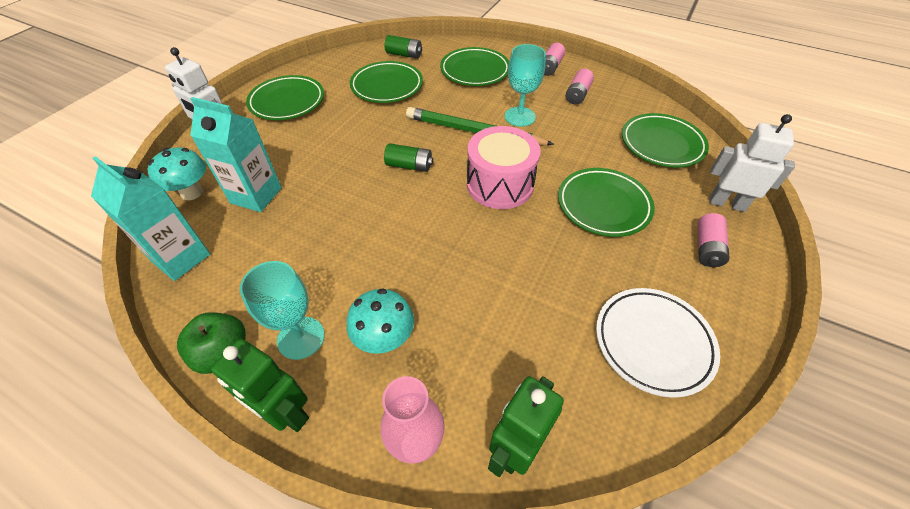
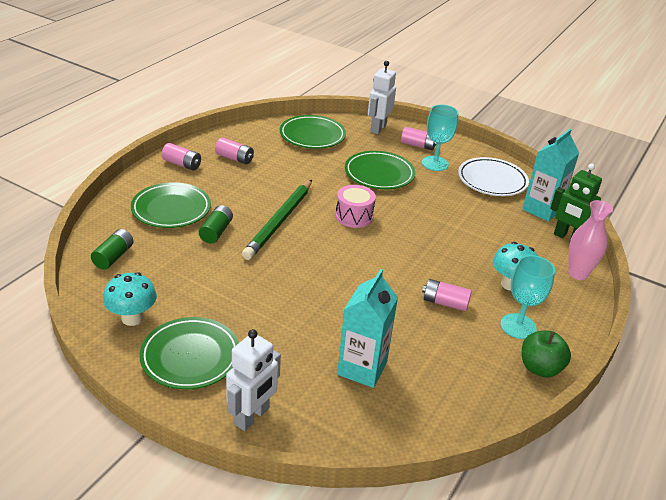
camera: 90 degrees left, 15 degrees down
turquoise carton [91,156,210,281] -> turquoise carton moved to [522,129,579,221]
turquoise mushroom [148,147,206,200] -> turquoise mushroom moved to [103,272,157,326]
green robot [211,339,309,432] -> none
green plate [350,61,423,103] -> none
green battery [384,143,433,172] -> green battery moved to [199,205,233,244]
pink drum [467,126,541,209] -> pink drum [335,185,376,228], size x0.66
turquoise goblet [505,44,546,127] -> turquoise goblet moved to [422,105,458,171]
none -> pink battery [422,279,472,311]

